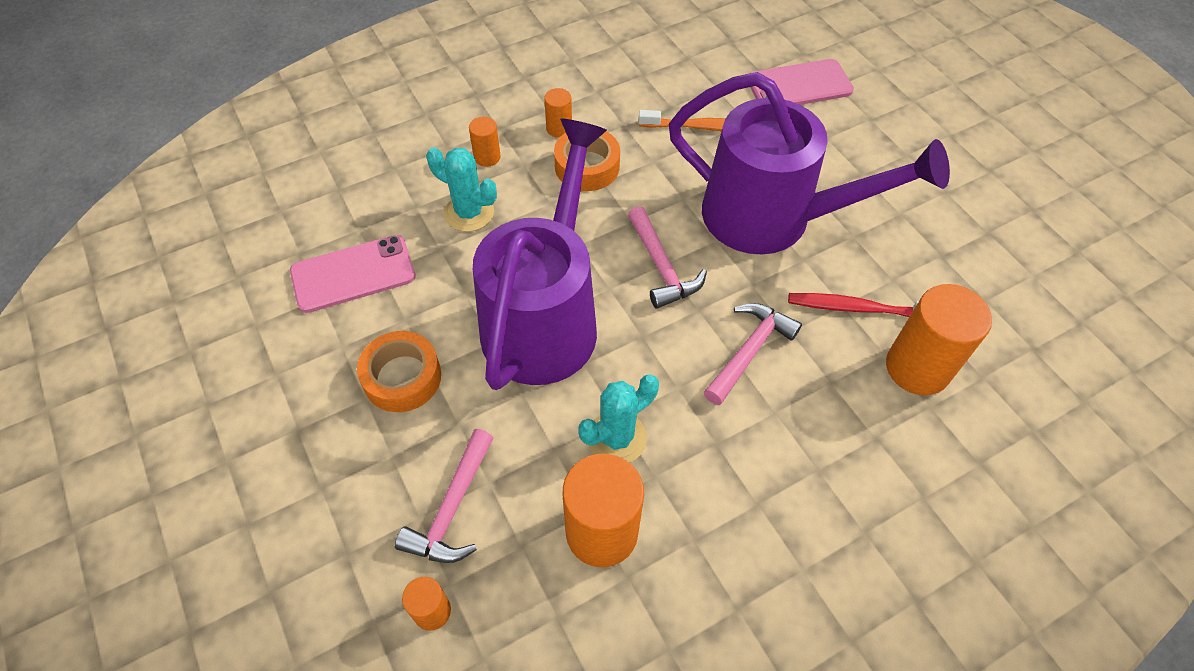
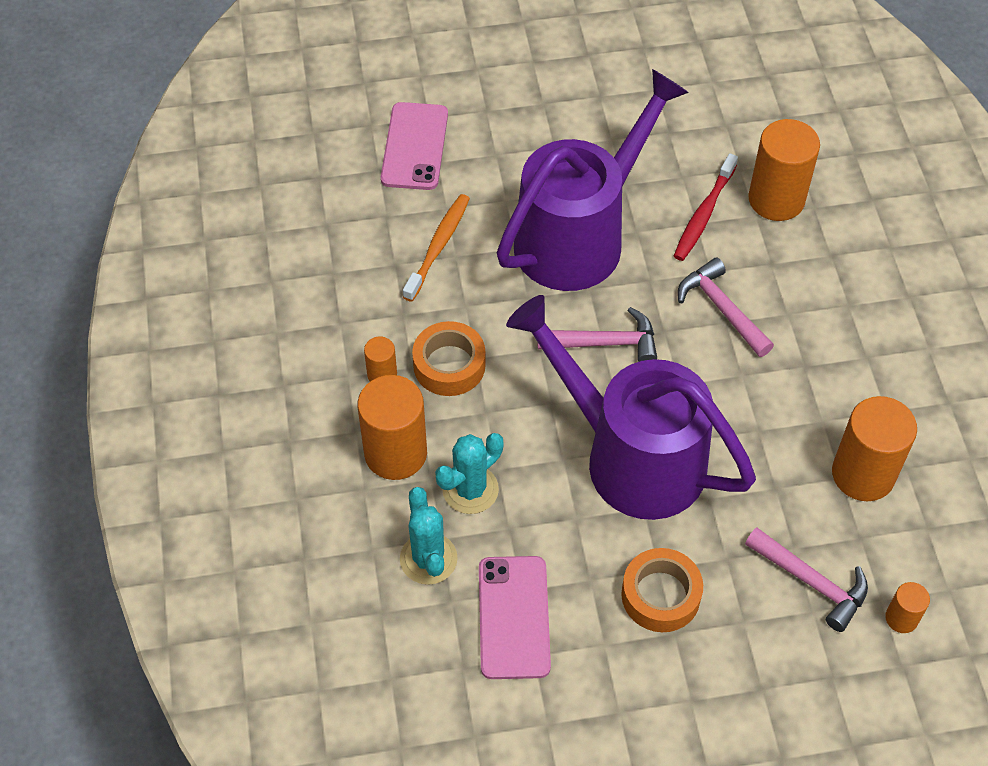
camera: 70 degrees left, 0 degrees up
orange cylinder [469,117,501,167] -> orange cylinder [357,375,427,480], size x2.03
turquoise cactus [579,374,659,463] -> turquoise cactus moved to [400,487,458,585]

